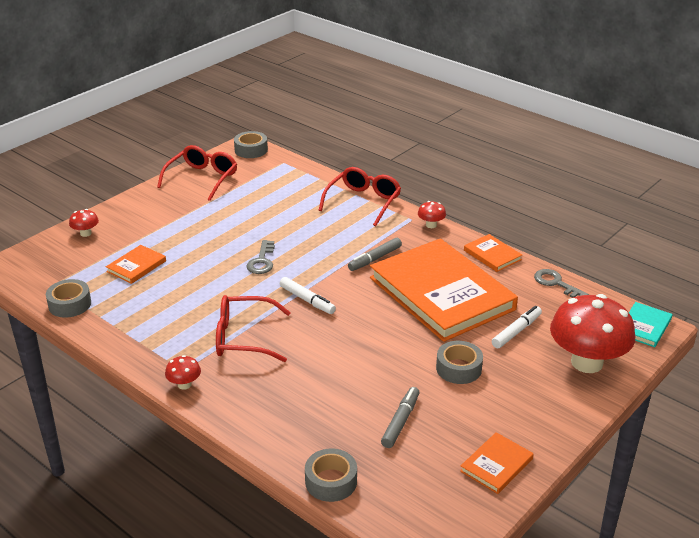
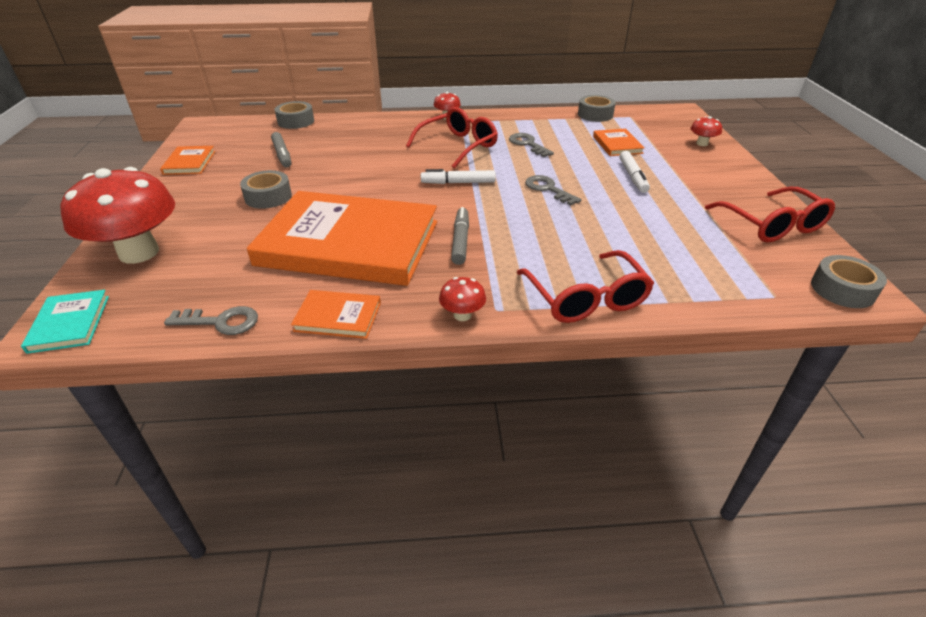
camera: 135 degrees right, 5 degrees up
white marker [492,306,542,348] -> white marker moved to [620,151,650,193]
none -> grey key [509,133,554,157]

